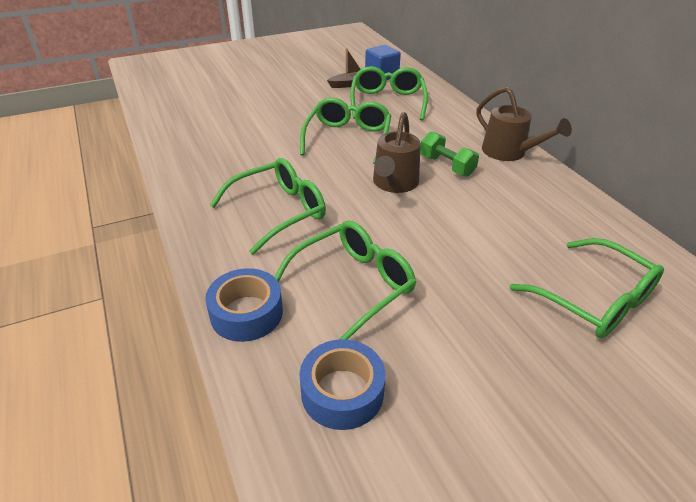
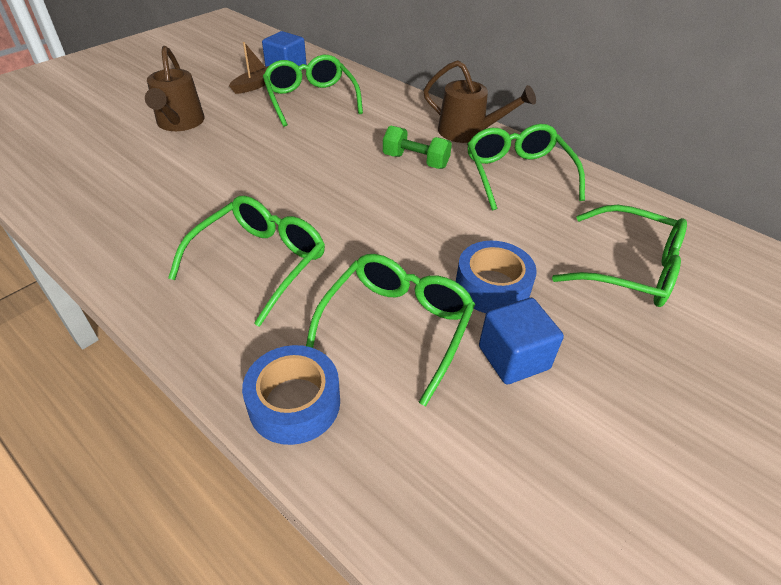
camera: 25 degrees left, 5 degrees up
blue tape [299,339,385,430] -> blue tape moved to [456,241,537,313]
green glasses [300,98,391,164] -> green glasses moved to [467,124,585,211]
brown watering can [373,112,421,193] -> brown watering can moved to [145,46,205,131]
none -> blue cube [479,298,564,384]

